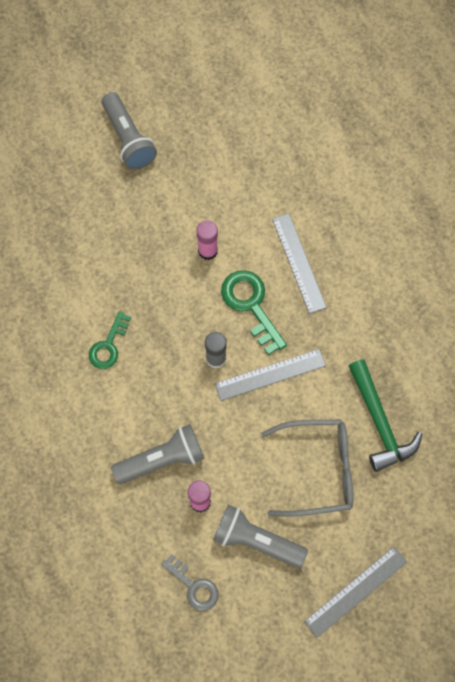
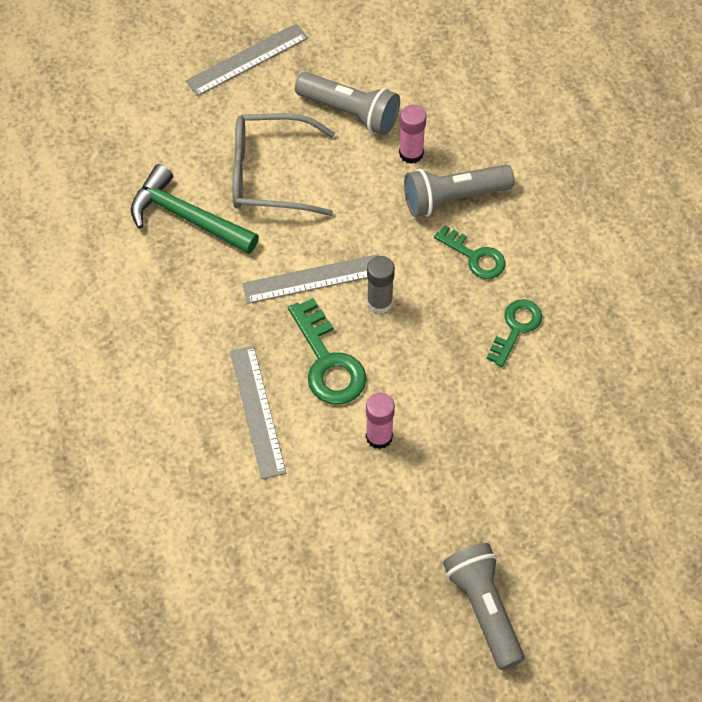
camera: 175 degrees left, 10 degrees down
grey key [161,554,219,611] -> none
green hammer [349,359,422,472] -> green hammer turned 45 degrees counterclockwise [131,164,259,254]
none -> green key [434,225,505,279]

